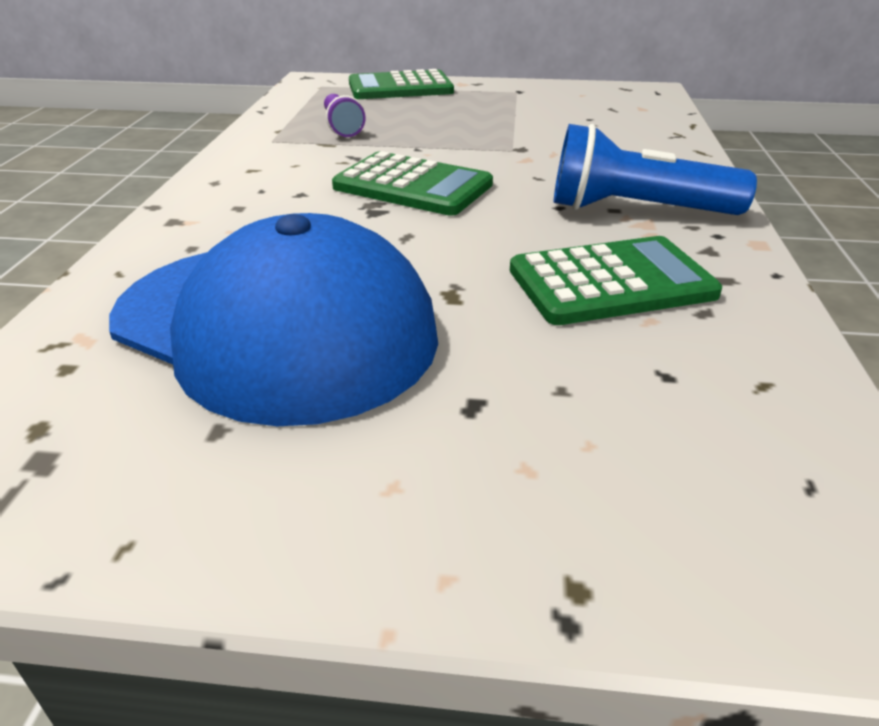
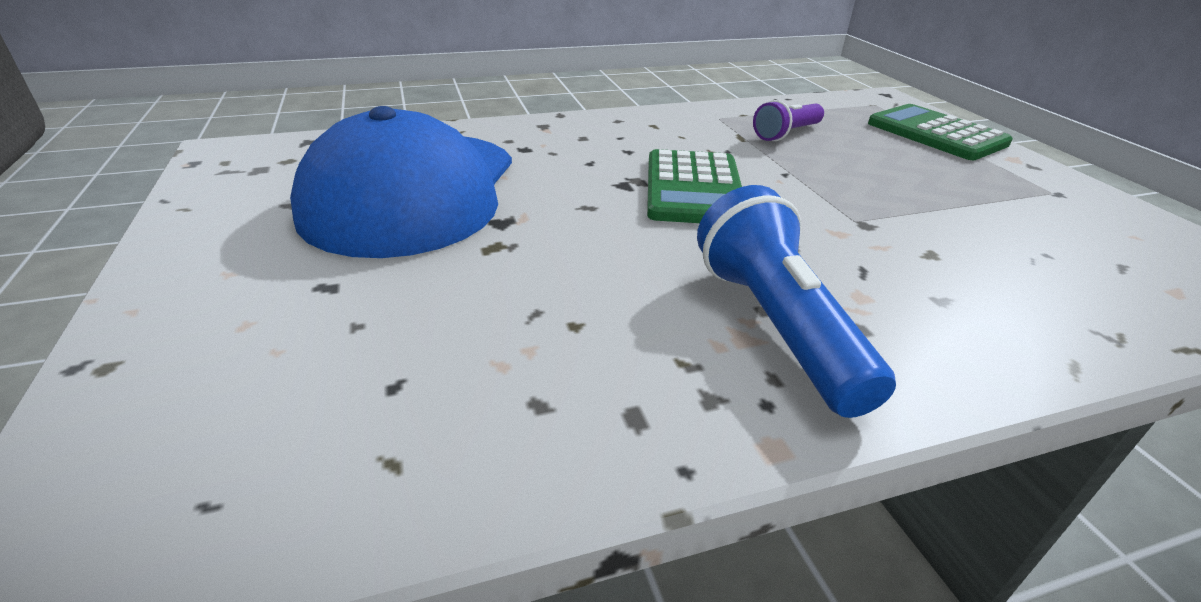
camera: 65 degrees right, 0 degrees up
green calculator [510,236,722,325] -> none

